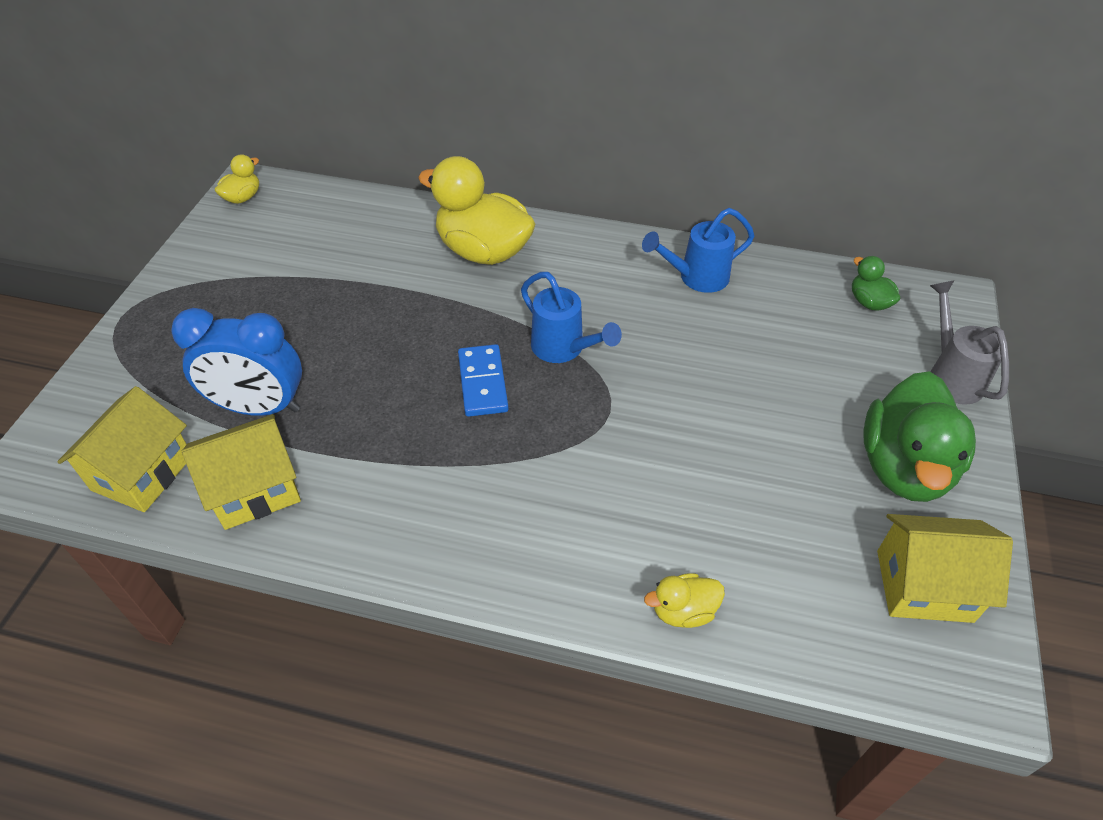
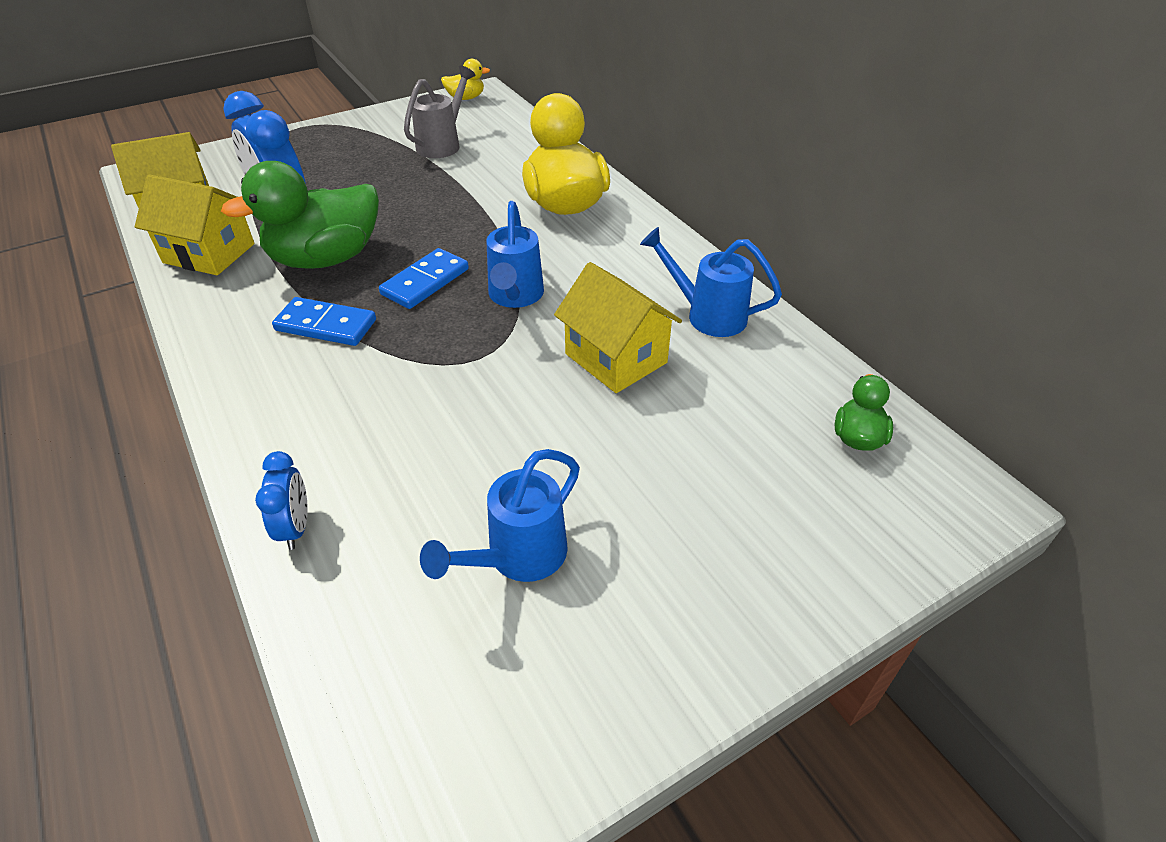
camera: 45 degrees right, 5 degrees down
yellow duck [644,573,725,628] -> blue clock [255,451,308,550]
green duck [863,371,976,502] -> green duck moved to [221,161,379,269]
yellow house [877,514,1013,623] -> yellow house moved to [554,262,682,393]
grey watering can [930,281,1009,405] -> grey watering can moved to [404,66,476,158]
none -> blue domino [272,297,376,346]
none -> blue watering can [420,449,580,582]

